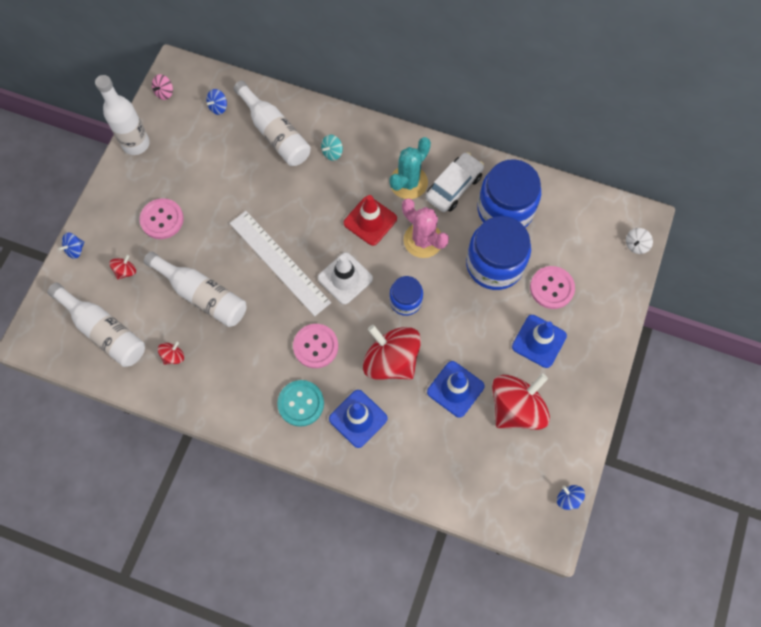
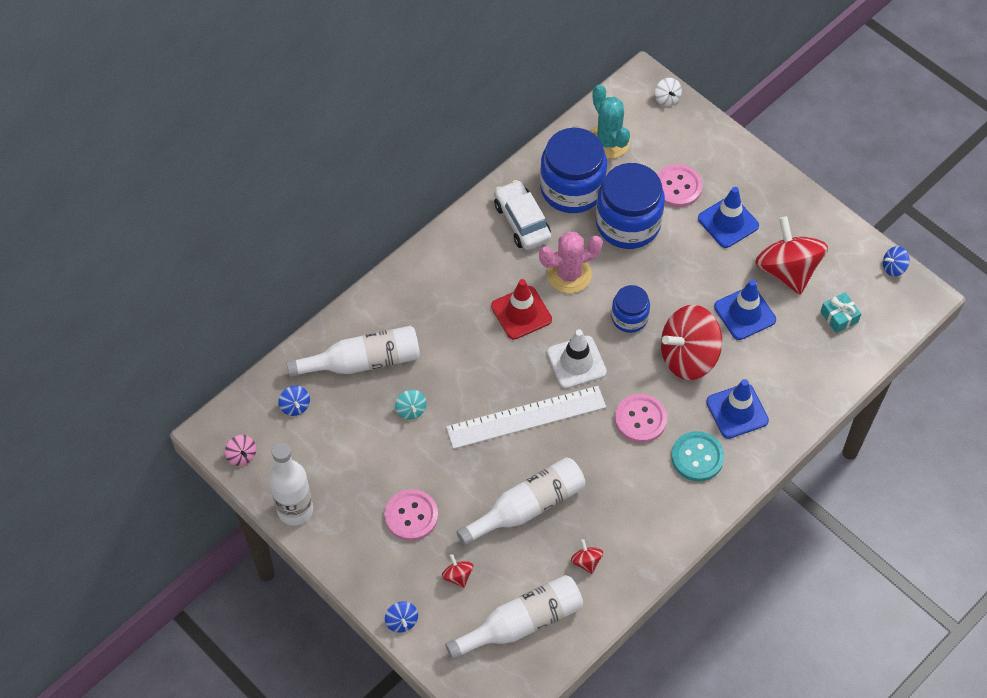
camera: 65 degrees left, 10 degrees down
turquoise spinning top [321,134,343,161] -> turquoise spinning top moved to [395,390,426,420]
turquoise cactus [389,137,431,199] -> turquoise cactus moved to [590,85,630,159]
none -> turquoise gift [820,292,861,333]

